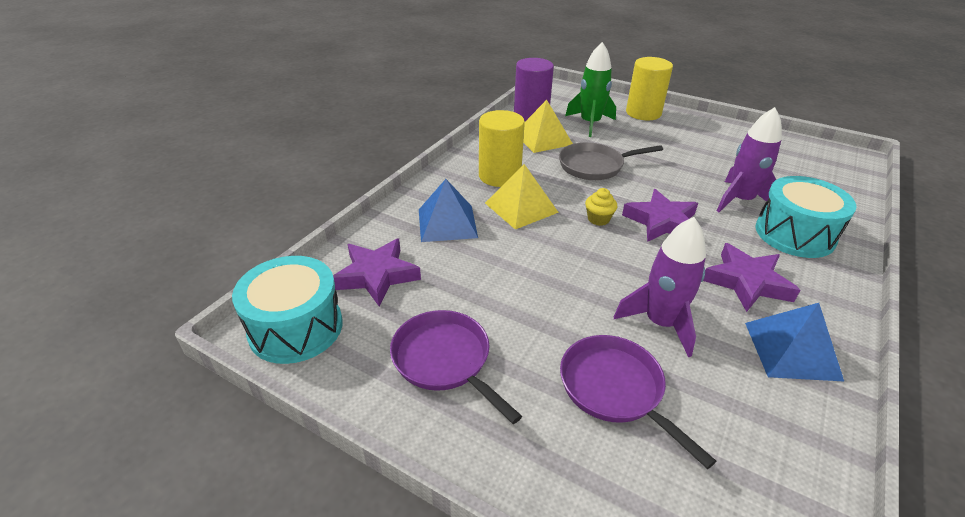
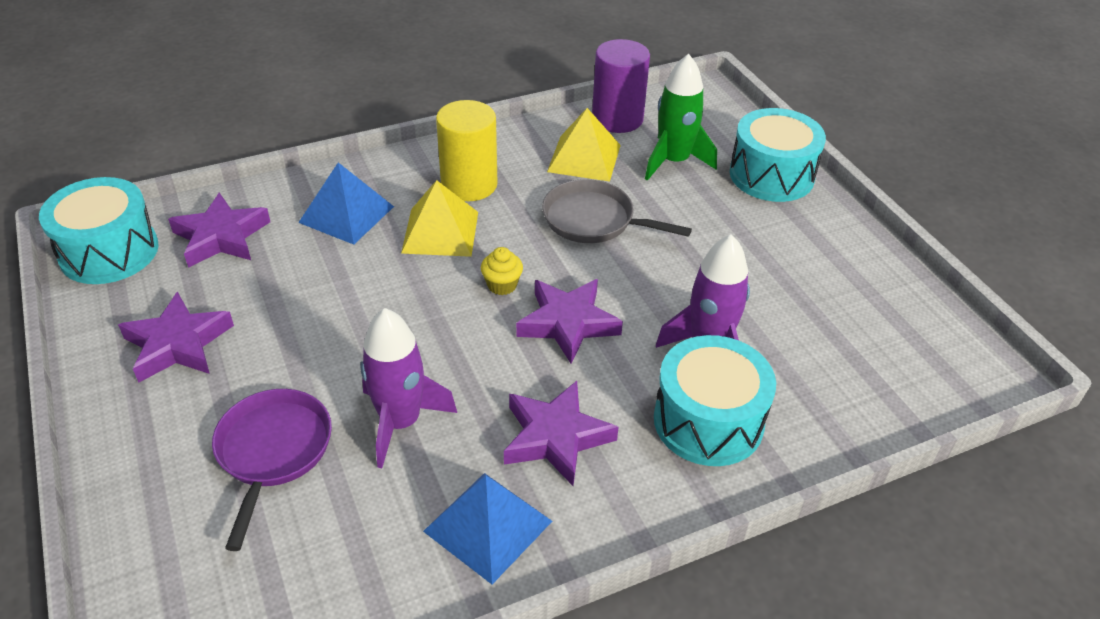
camera: 35 degrees right, 5 degrees up
purple pan [390,310,522,424] -> purple star [118,292,234,383]
yellow cylinder [626,57,673,120] -> turquoise drum [730,108,826,202]

